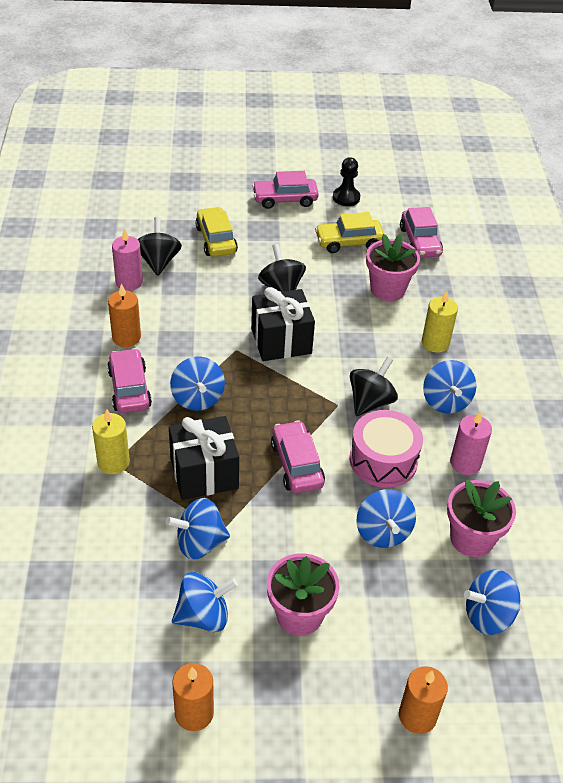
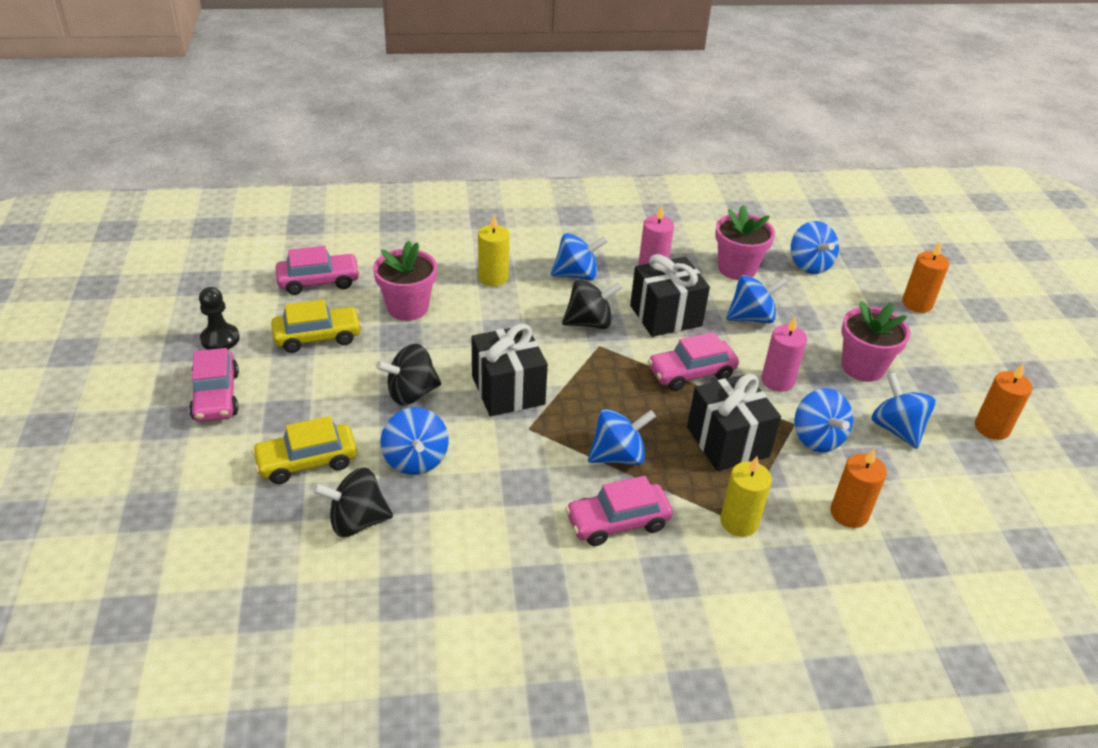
camera: 95 degrees left, 5 degrees down
orange candle [108,284,141,347] -> orange candle moved to [830,447,887,528]
pink candle [112,228,143,291] -> pink candle moved to [761,317,807,392]
yellow car [315,212,384,253] -> yellow car turned 90 degrees counterclockwise [271,299,362,353]
black spinning top [350,357,398,416] -> black spinning top turned 135 degrees clockwise [562,279,623,329]
pink drum [350,410,423,488] -> black gift [630,254,710,337]
none -> blue spinning top [380,407,449,475]

